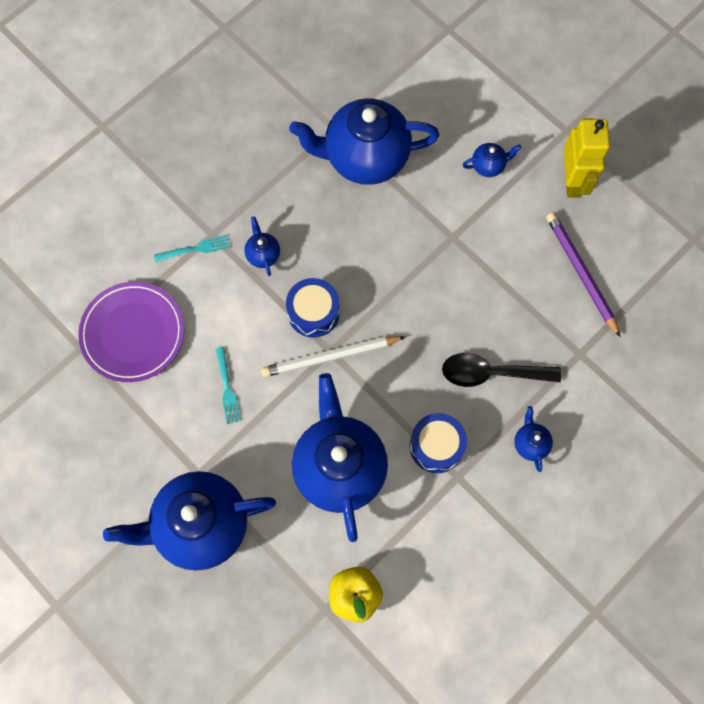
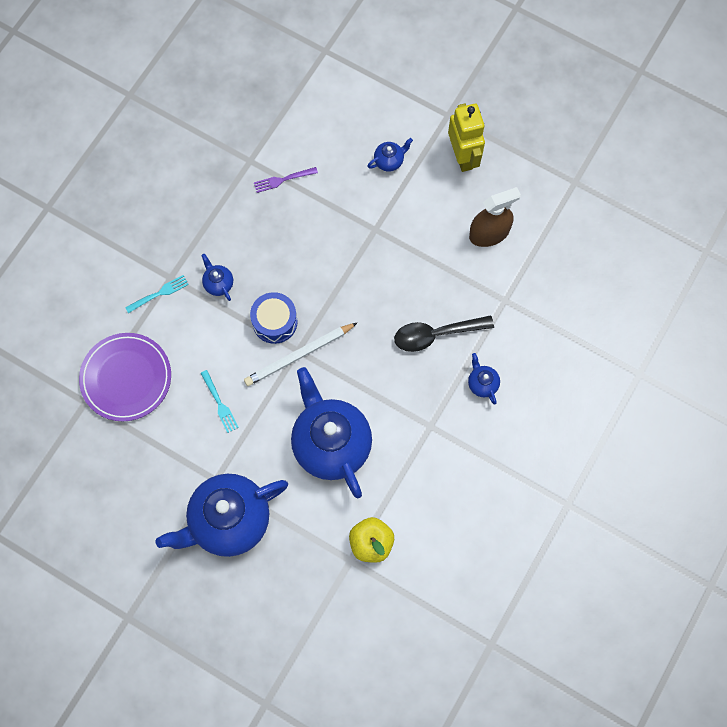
camera: 15 degrees left, 0 degrees up
blue teapot [289,98,439,185] -> purple fork [254,167,318,193]
blue drum [410,413,467,473] -> none
purple pencil [546,212,620,337] -> brown spray bottle [469,187,521,247]

